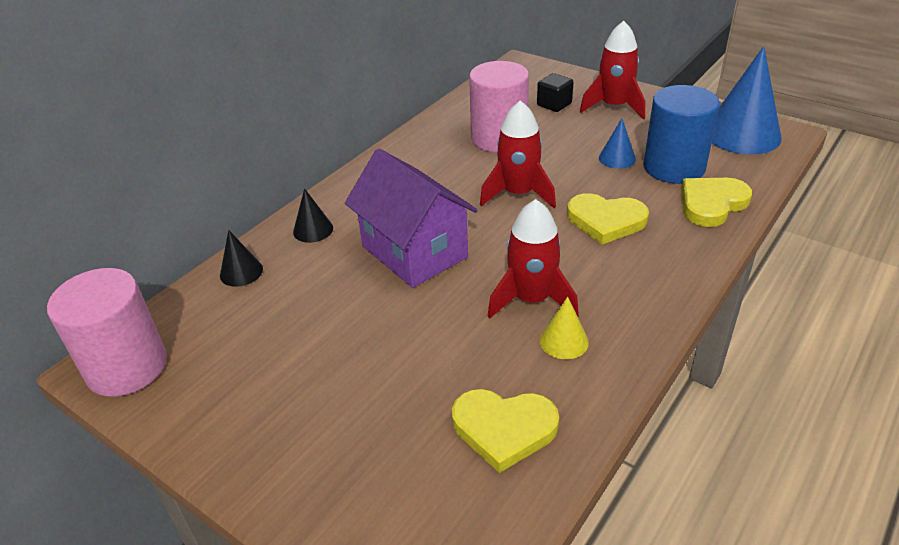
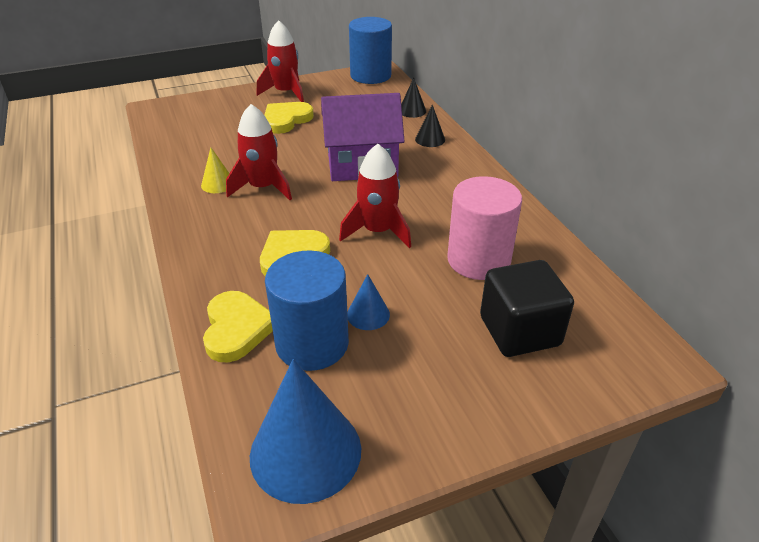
camera: 120 degrees right, 0 degrees up
pink cylinder [47,268,167,397] -> blue cylinder [349,17,392,84]
yellow heart [452,389,559,473] -> yellow heart moved to [264,102,314,134]
black cube [537,73,573,112] -> black cube [480,260,574,357], size x1.79
red rocket [580,21,645,119] -> red rocket moved to [257,20,304,102]

